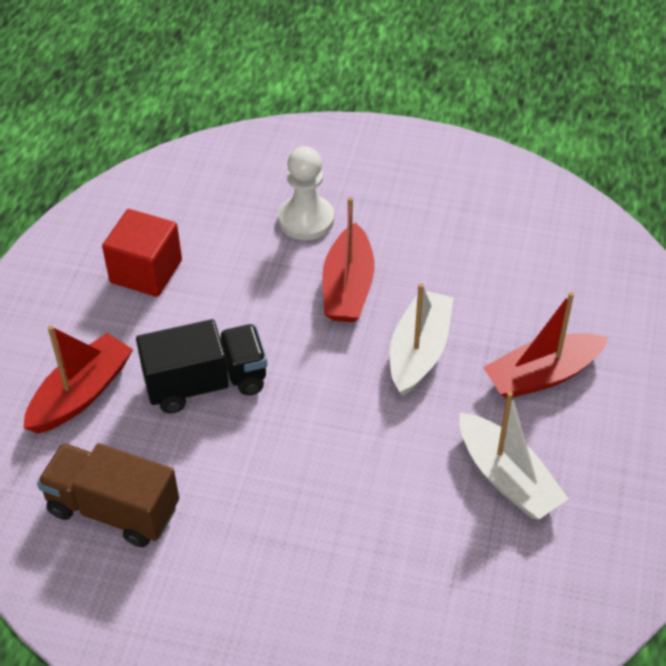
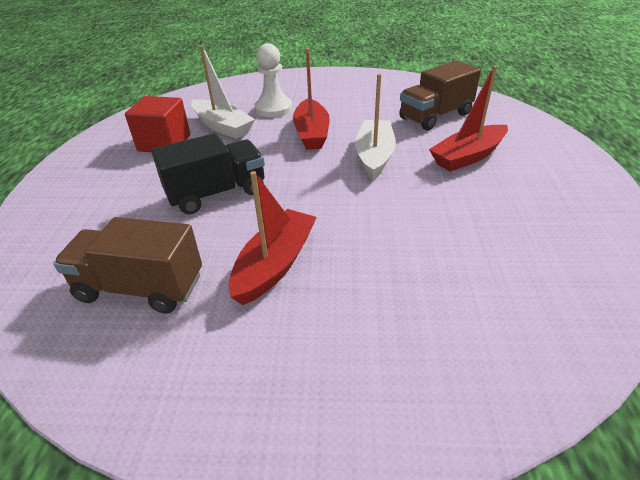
camera: 10 degrees left, 10 degrees down
red boat [23,325,133,434] -> red boat moved to [229,171,317,305]
white boat [459,391,568,519] -> white boat moved to [191,45,255,139]
none -> brown truck [399,60,481,131]

